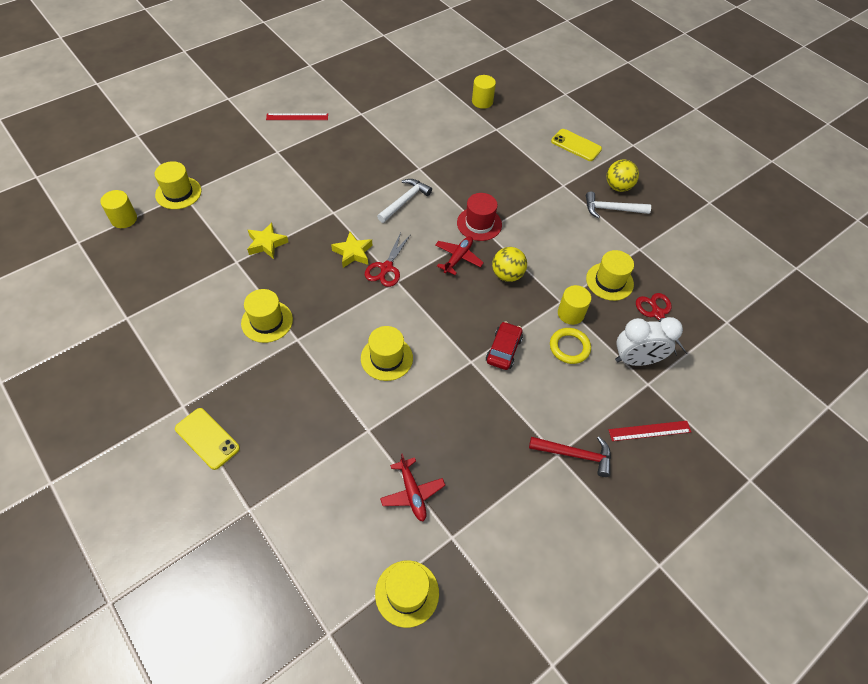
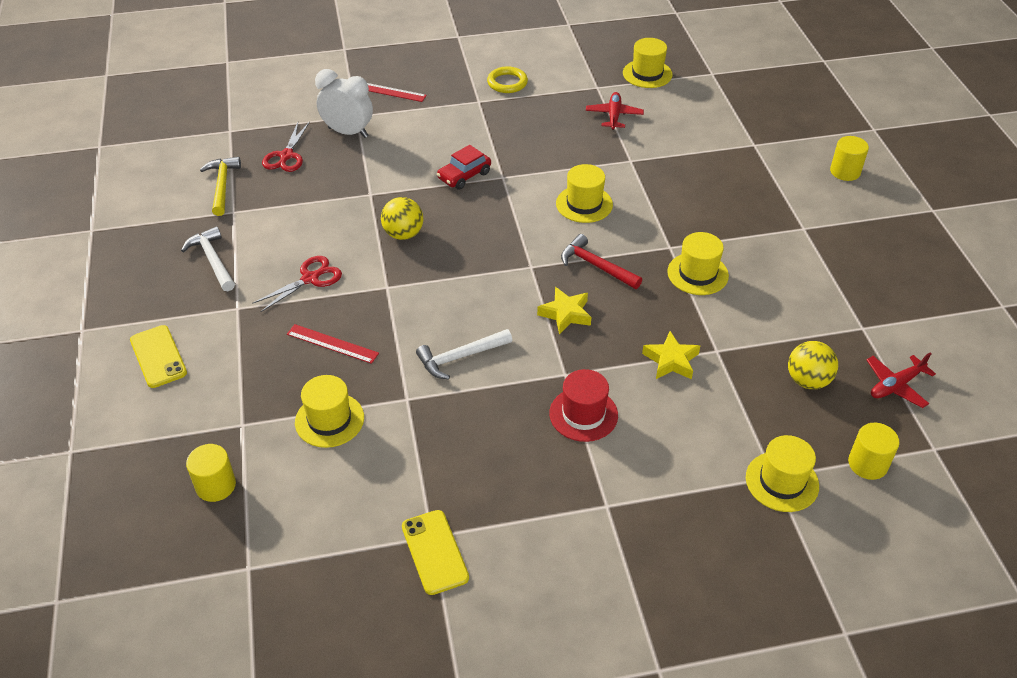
camera: 150 degrees left, 10 degrees down
yellow phone [175,408,240,470] -> yellow phone moved to [402,510,469,595]
red ruler [266,113,328,120] -> red ruler moved to [287,324,379,364]
red scissors [365,232,411,287] -> red scissors moved to [252,256,342,312]
red plane [435,236,484,275] -> red plane moved to [867,352,936,408]
red hat [457,193,502,241] -> red hat moved to [549,369,618,442]
red hammer [529,436,611,477] -> red hammer moved to [561,234,642,289]
yellow ring [550,328,591,364] -> yellow ring moved to [487,66,528,93]
yellow cylinder [558,285,591,325] -> yellow cylinder moved to [830,136,869,181]
white hammer [586,192,651,218] -> white hammer turned 150 degrees counterclockwise [181,226,235,291]
yellow hat [586,250,634,301] -> yellow hat moved to [295,375,364,448]
yellow ball [606,159,639,192] -> yellow ball moved to [788,341,838,389]
none -> yellow hammer [200,157,241,216]

